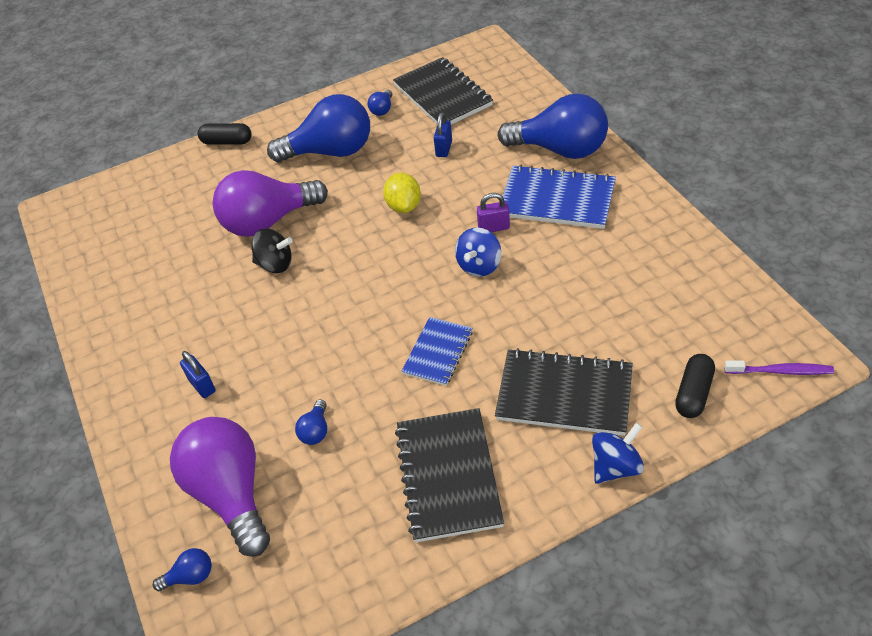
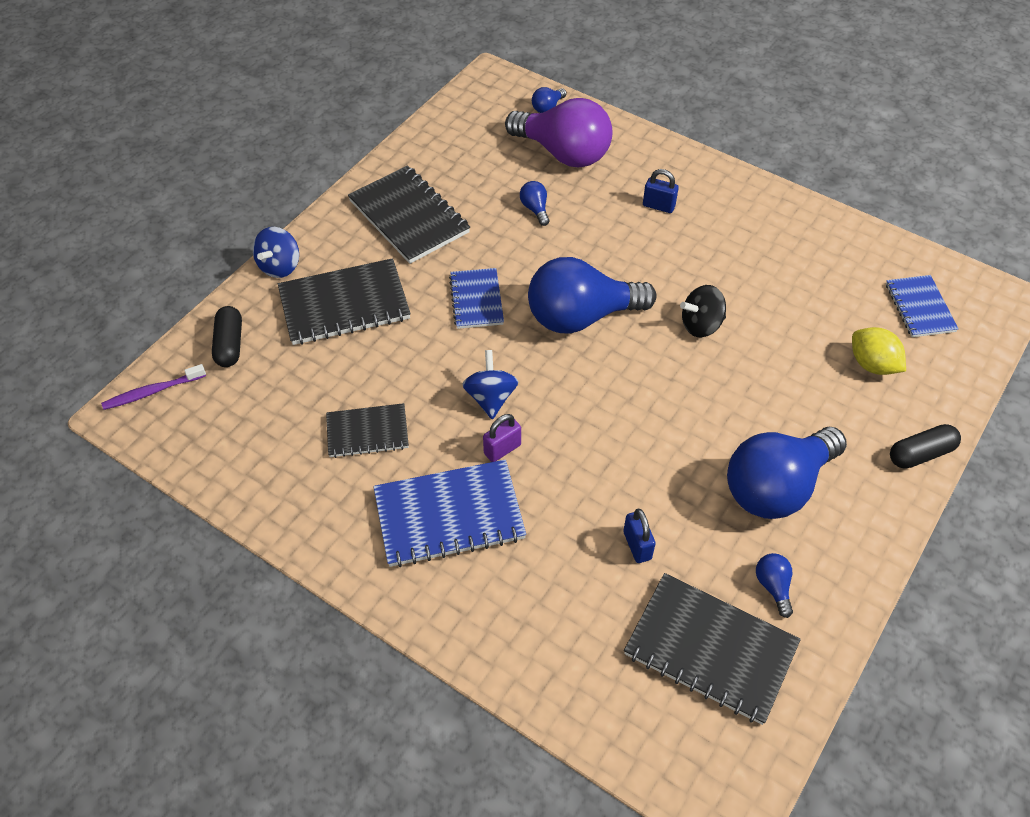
camera: 145 degrees right, 5 degrees up
purple light bulb [213,170,328,237] -> none
yellow lemon [383,173,421,213] -> yellow lemon moved to [852,327,906,375]
blue light bulb [498,94,608,159] -> blue light bulb moved to [528,257,657,334]
none -> black notebook [326,403,409,458]
none -> blue notebook [886,275,959,337]

